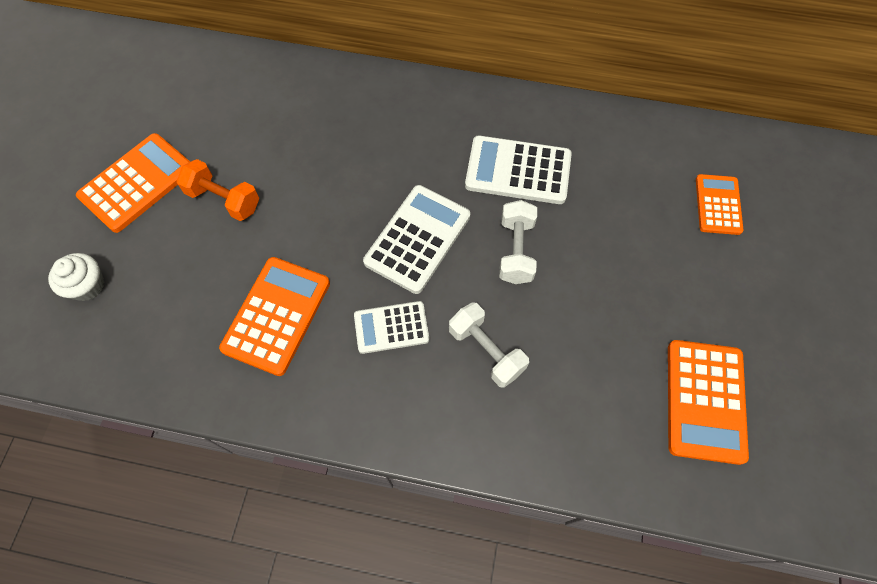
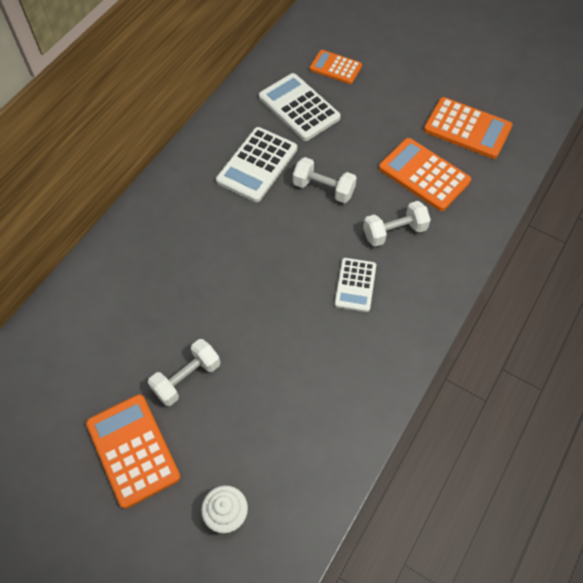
camera: 70 degrees left, 5 degrees down
orange dumbbell [177,159,259,221] -> white dumbbell [148,339,220,406]
orange calculator [219,257,330,376] -> orange calculator moved to [379,138,471,211]
white calculator [363,185,470,294] -> white calculator moved to [259,73,341,141]

